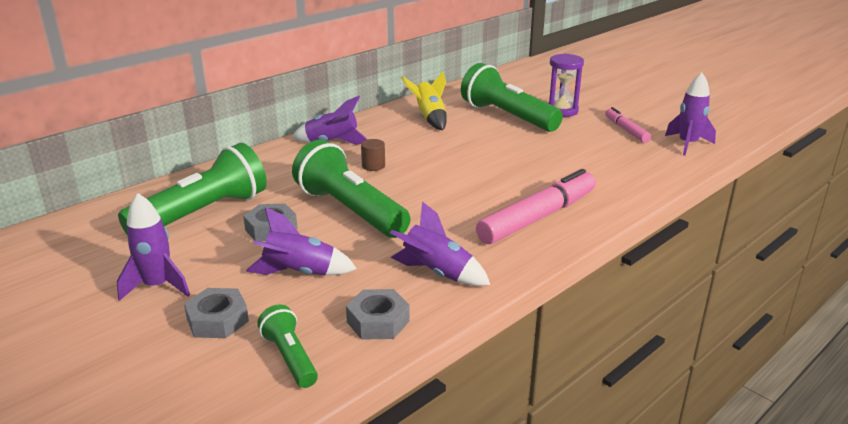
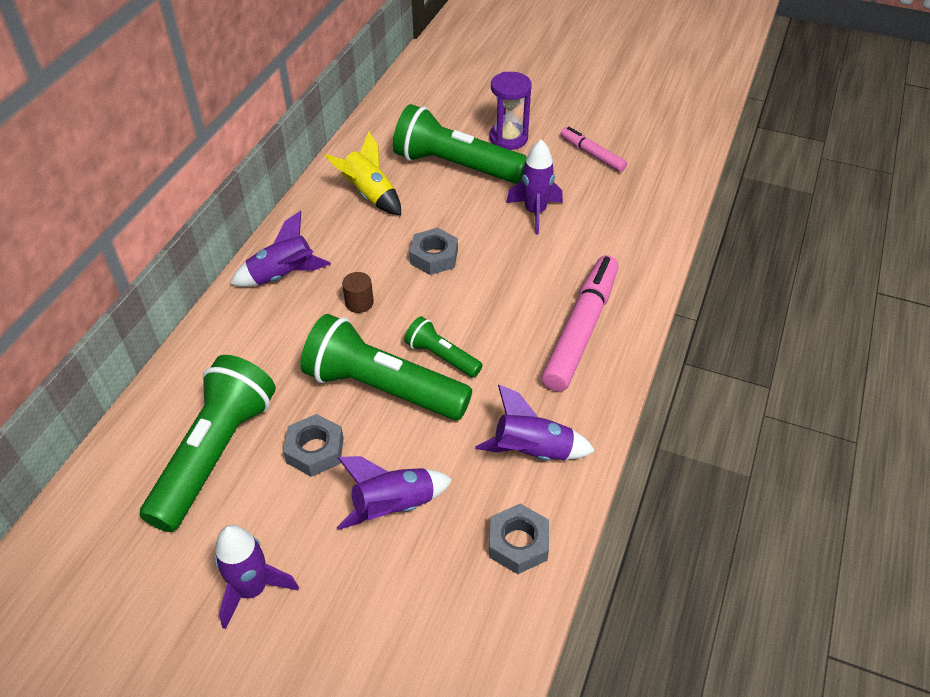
camera: 25 degrees left, 20 degrees up
grey nut [184,288,249,338] -> grey nut moved to [409,228,458,275]
green flashlight [258,305,318,388] -> green flashlight moved to [404,316,483,378]
purple rocket [665,72,716,156] -> purple rocket moved to [506,140,563,234]

